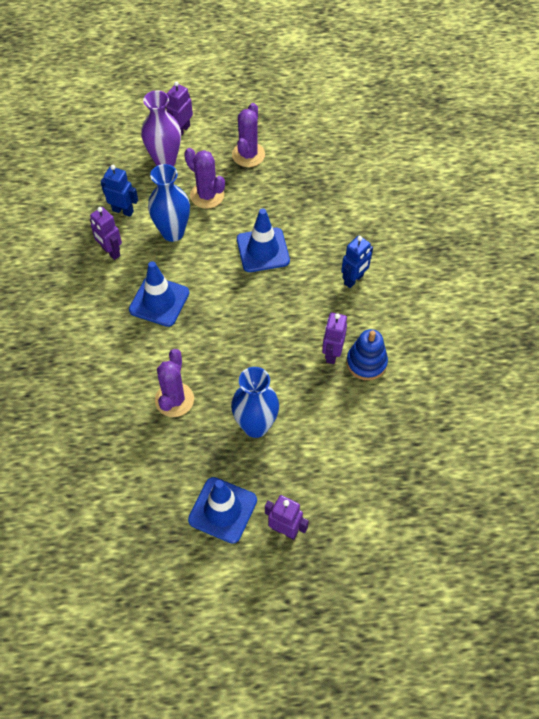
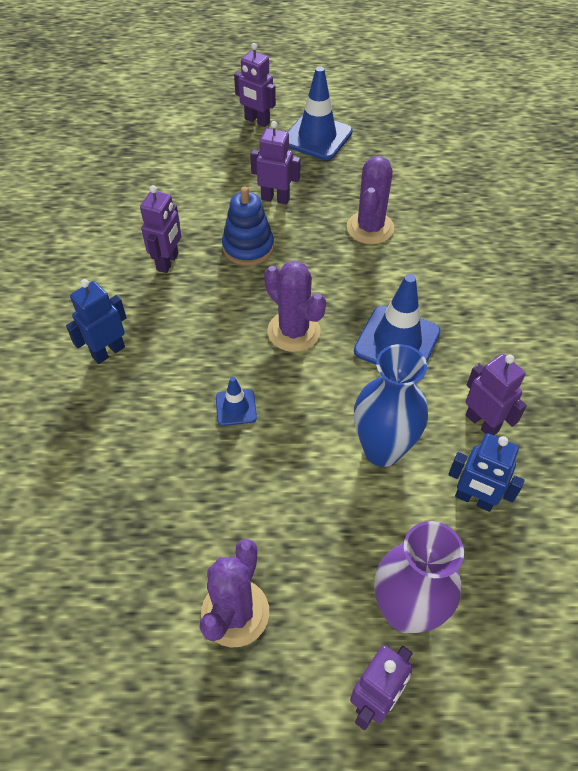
camera: 175 degrees left, 5 degrees down
purple cactus [184,148,225,209] -> purple cactus moved to [264,261,326,352]
blue vase [231,367,279,438] -> purple robot [250,121,301,204]
blue traffic cone [237,208,290,272] -> blue traffic cone [216,376,257,426], size x0.51
blue stacking toy [347,329,388,380] -> blue stacking toy moved to [222,186,274,266]

